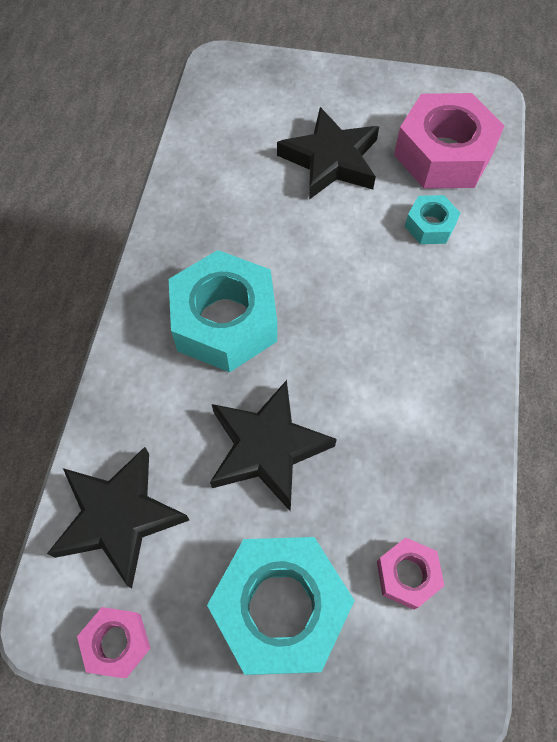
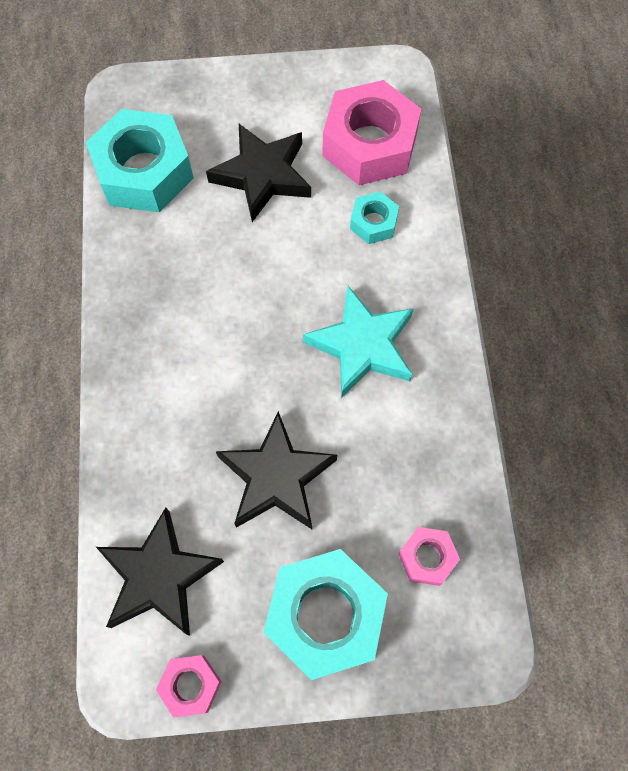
camera: 15 degrees left, 5 degrees up
turquoise nut [169,250,277,372] -> turquoise nut moved to [86,109,194,212]
none -> turquoise star [303,286,414,398]

